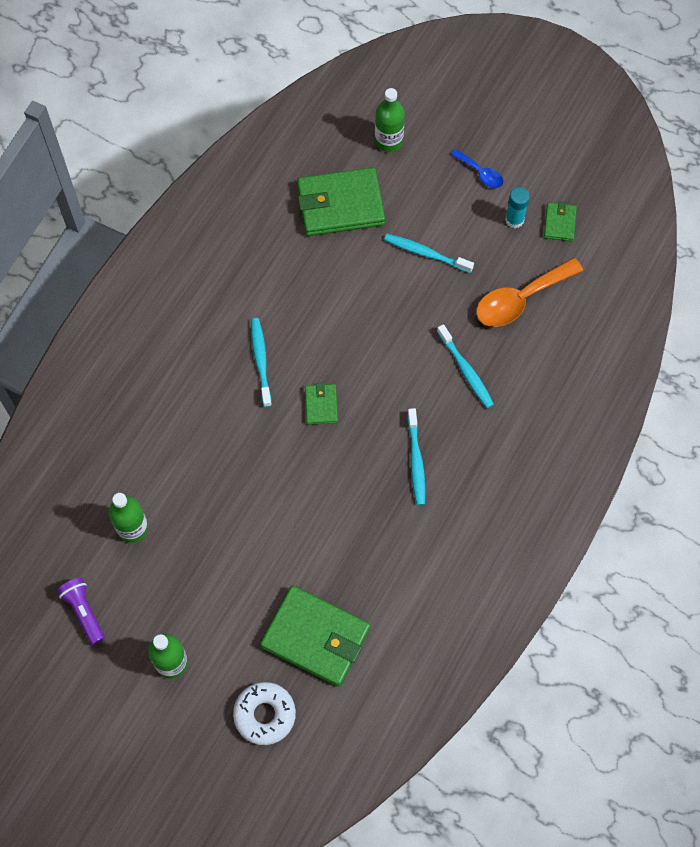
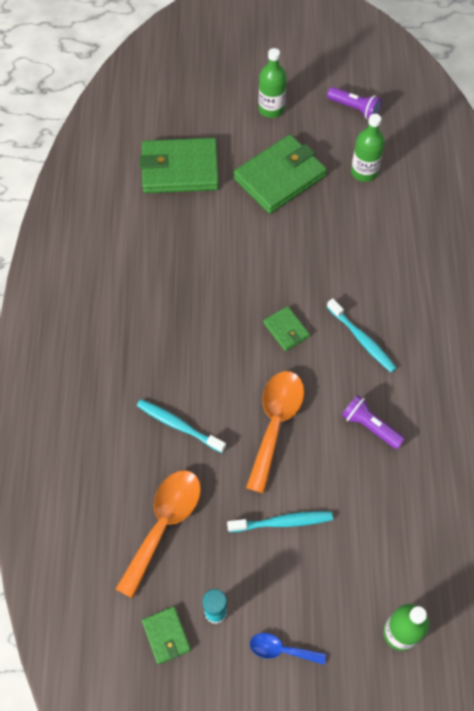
camera: 150 degrees right, 5 degrees down
white donut [233,682,296,745] -> none
green wallet [297,167,385,236] -> green wallet moved to [233,134,327,214]
turquoise toothbrush [407,408,426,506] -> none
none -> orange spoon [246,371,304,493]
none -> purple flashlight [342,395,405,449]

